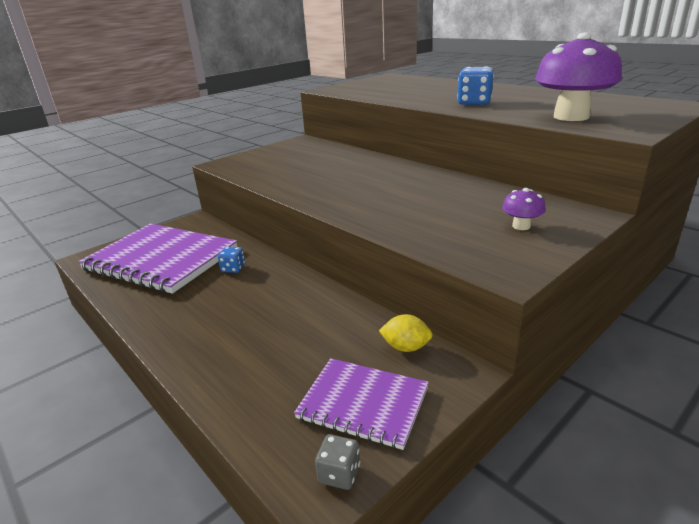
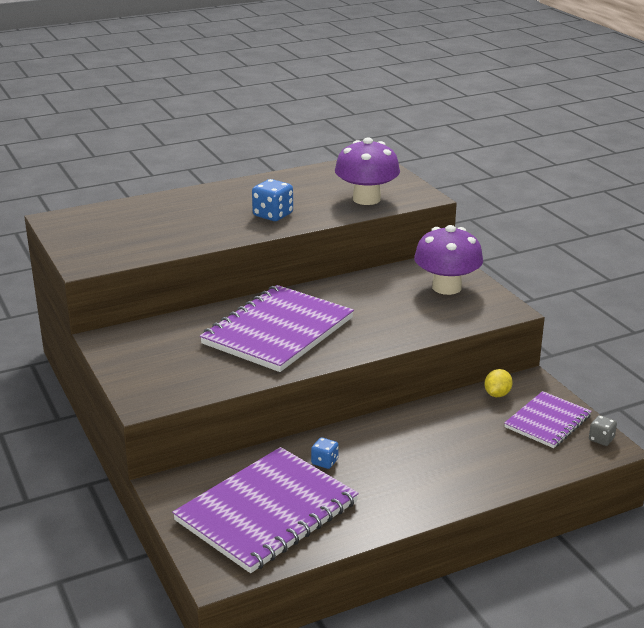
camera: 75 degrees left, 0 degrees up
purple mushroom [502,188,546,230] -> purple mushroom [414,225,483,295], size x2.20
none -> purple notebook [200,285,354,372]

